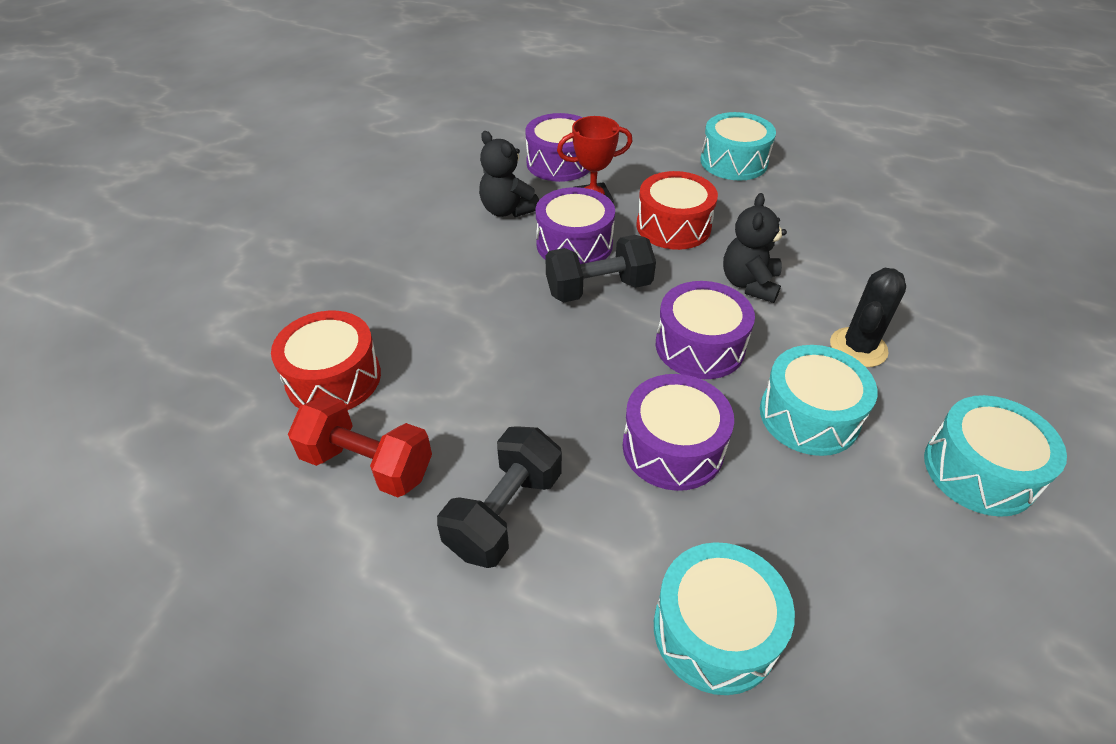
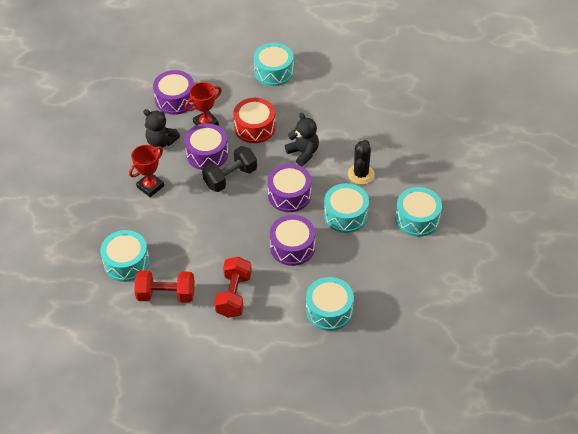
camera: 20 degrees left, 5 degrees up
red drum [271,311,381,410] -> turquoise drum [100,230,150,282]
black dumbbell [437,426,562,568] -> red dumbbell [214,257,252,318]
black teddy bear [723,193,787,303] -> black teddy bear turned 150 degrees clockwise [285,113,319,166]
none -> red trophy [129,145,164,197]

